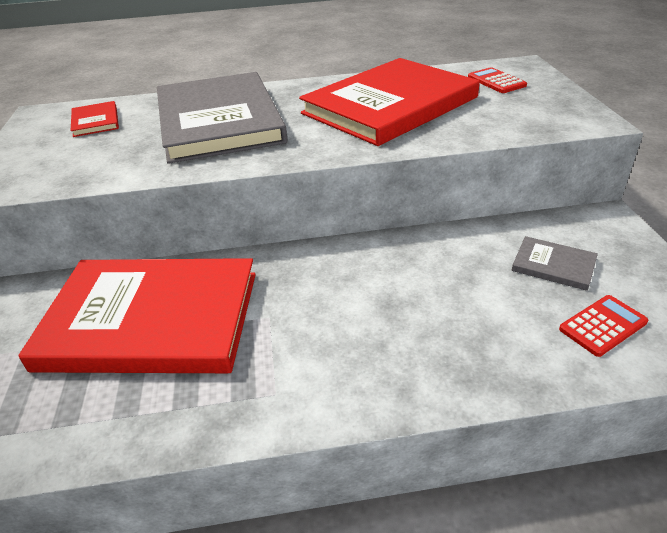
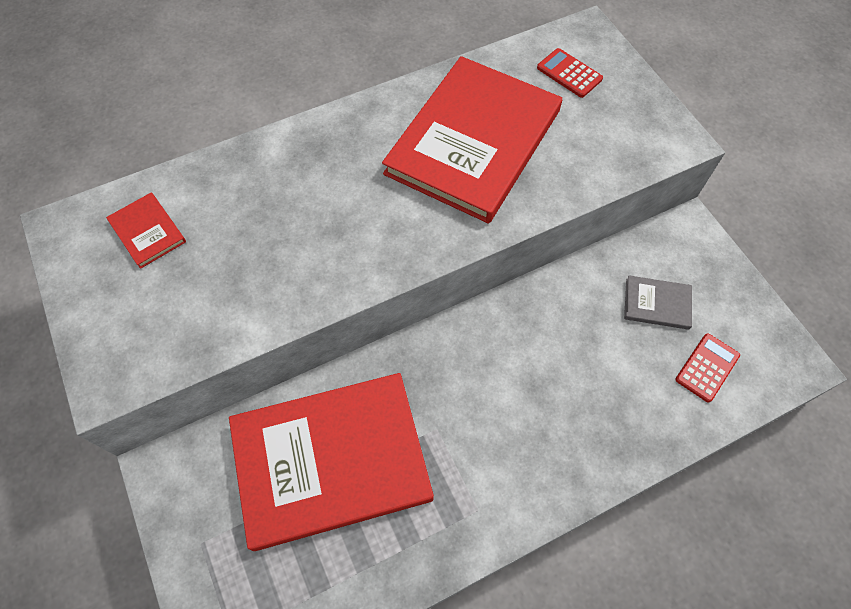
camera: 20 degrees left, 25 degrees up
grey book [157,72,287,164] -> none

